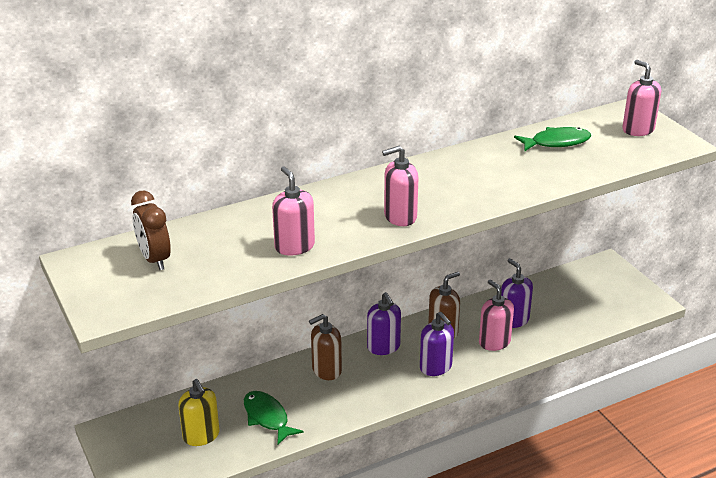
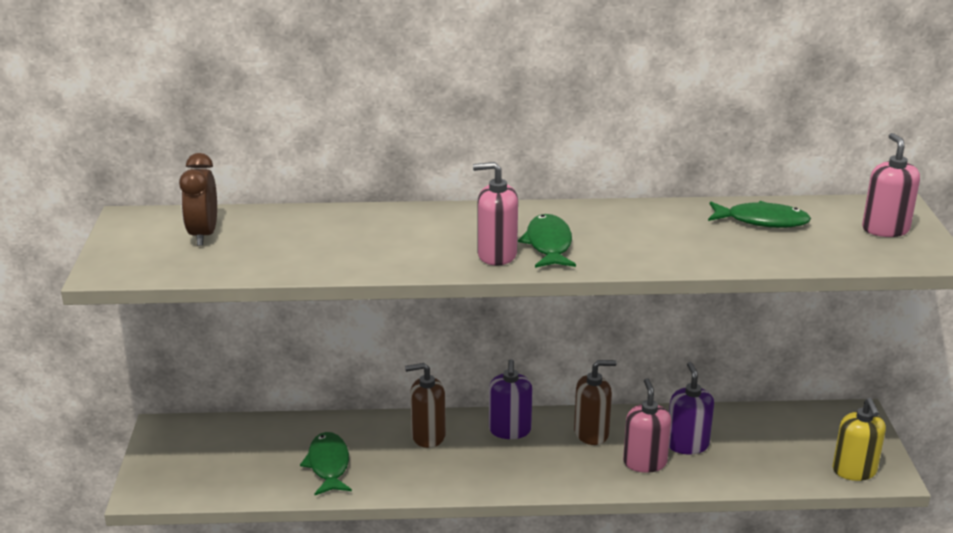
camera: 25 degrees right, 5 degrees down
yellow soap dispenser [178,379,220,446] -> yellow soap dispenser moved to [832,398,886,481]
pink soap dispenser [272,166,315,255] -> none
purple soap dispenser [420,312,454,376] -> none
none -> green fish [518,214,576,268]

